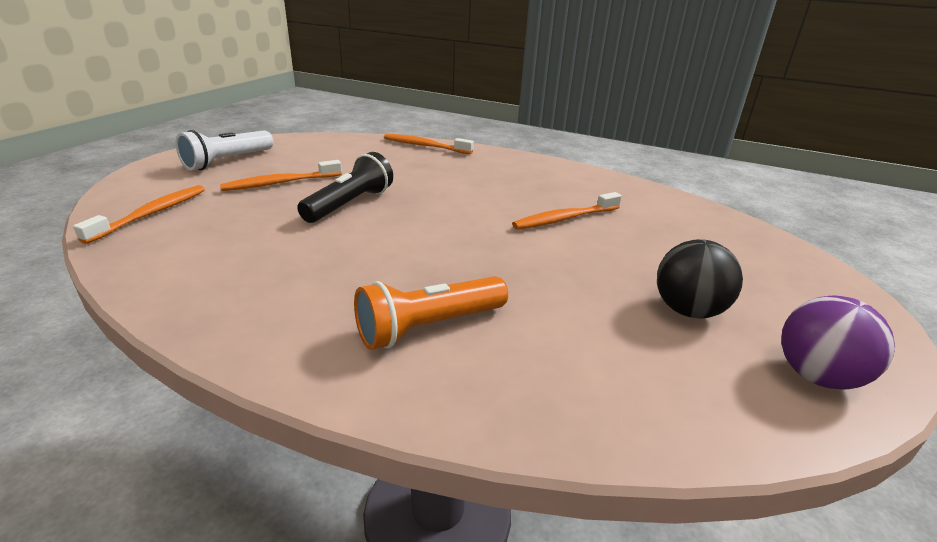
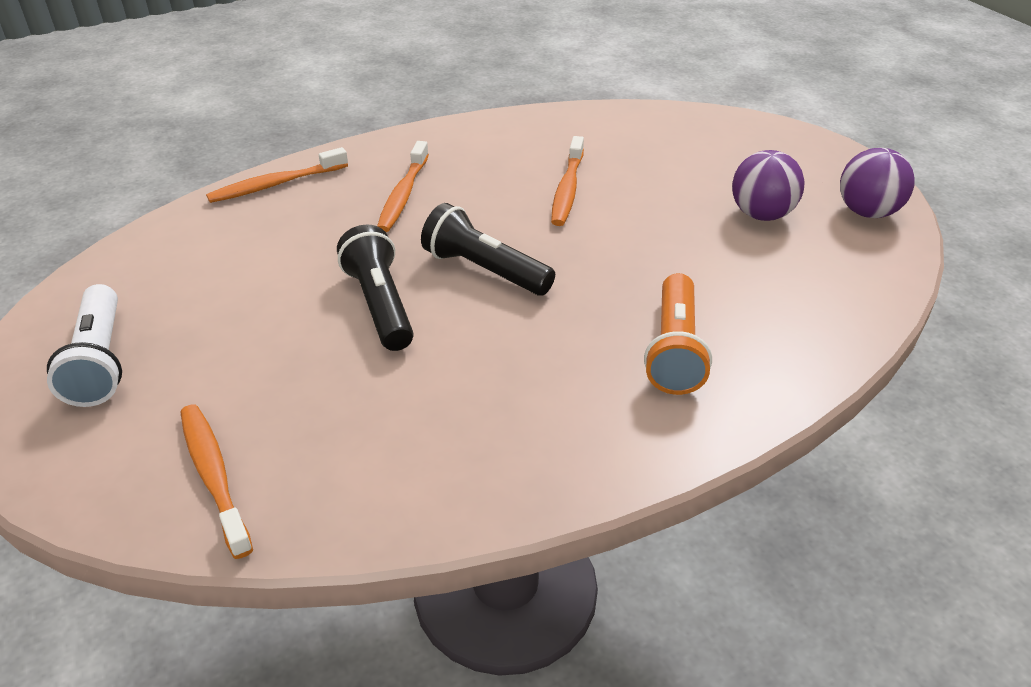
camera: 50 degrees left, 10 degrees up
orange toothbrush [220,160,342,191] -> orange toothbrush moved to [377,141,429,232]
black ball [657,239,743,318] -> purple ball [732,150,805,221]
none -> black flashlight [421,203,555,296]

